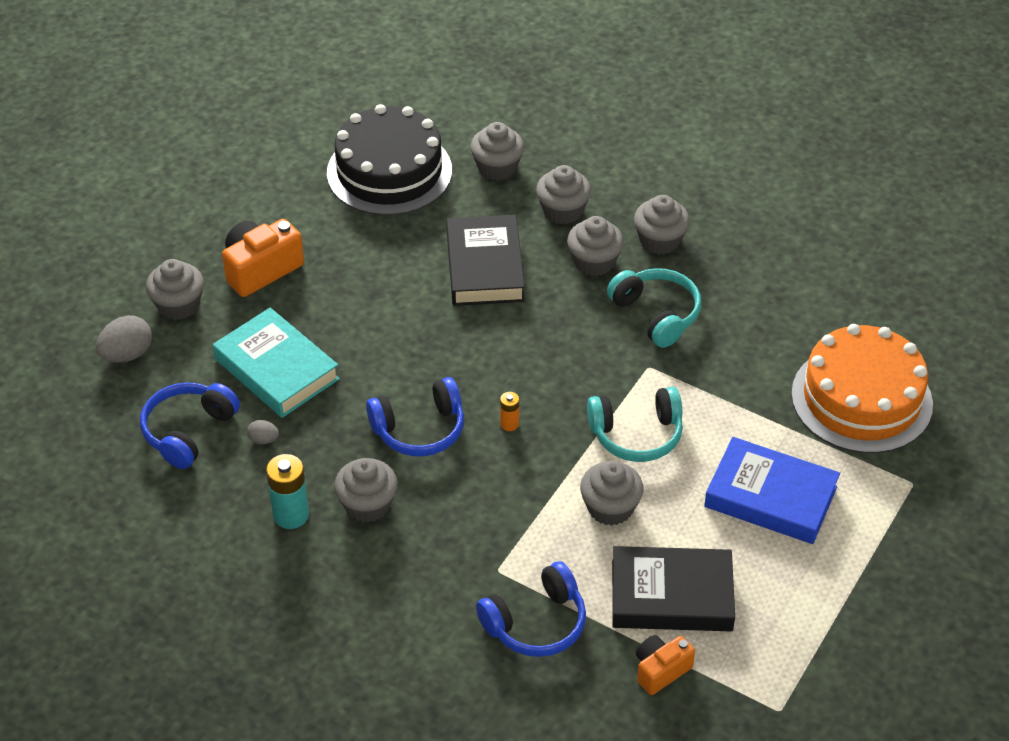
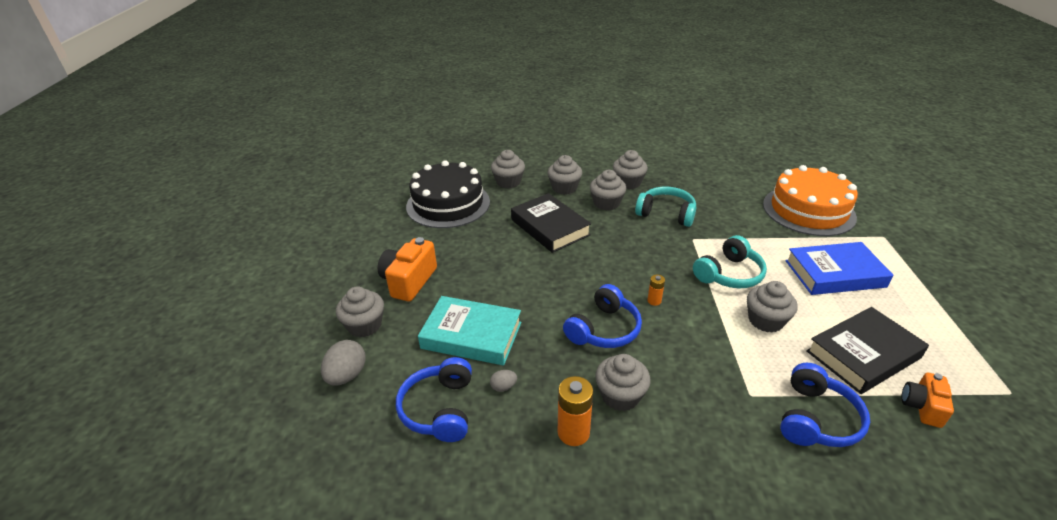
camera: 30 degrees left, 10 degrees down
turquoise battery [266,454,309,529] -> orange battery [558,376,593,446]

